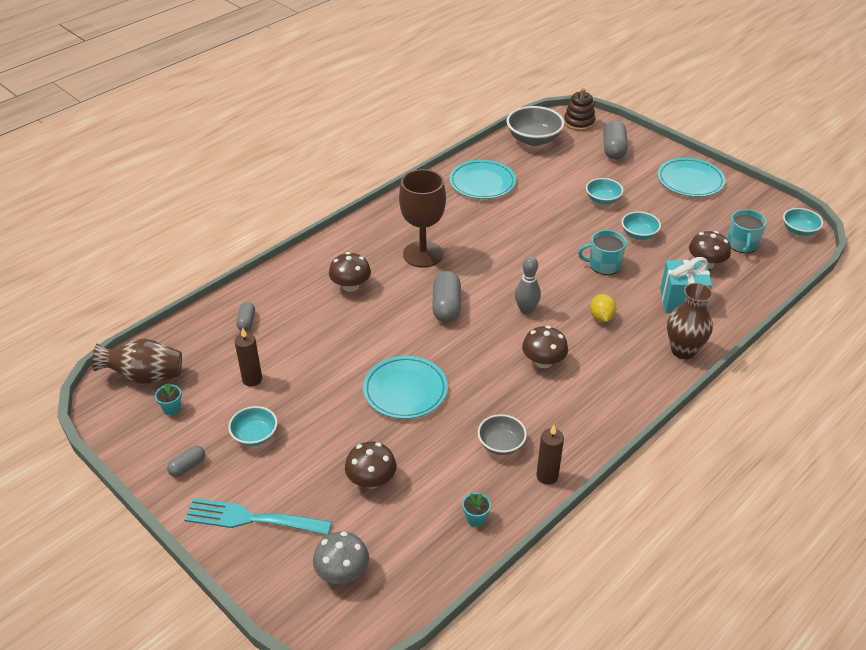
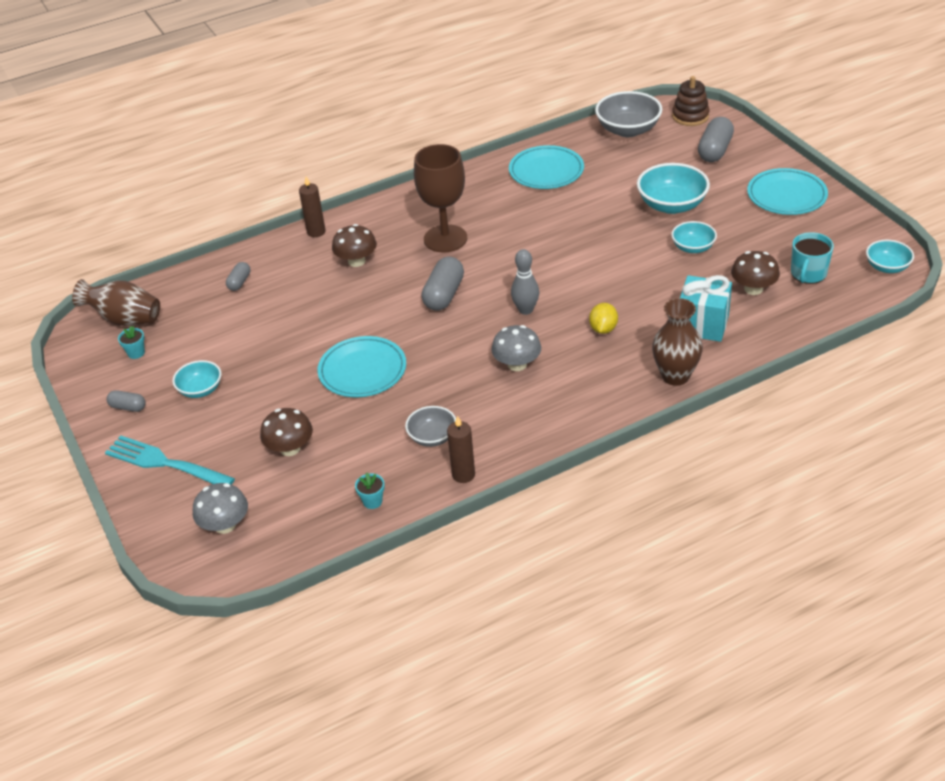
camera: 20 degrees right, 0 degrees up
grey capsule [167,446,205,477] -> grey capsule turned 45 degrees clockwise [107,390,146,412]
brown candle [234,328,262,387] -> brown candle moved to [299,176,325,237]
brown mushroom [522,326,568,368] -> grey mushroom [491,325,541,371]
turquoise mug [578,230,627,275] -> none
turquoise bowl [586,178,623,205] -> turquoise bowl [637,163,710,214], size x1.67

